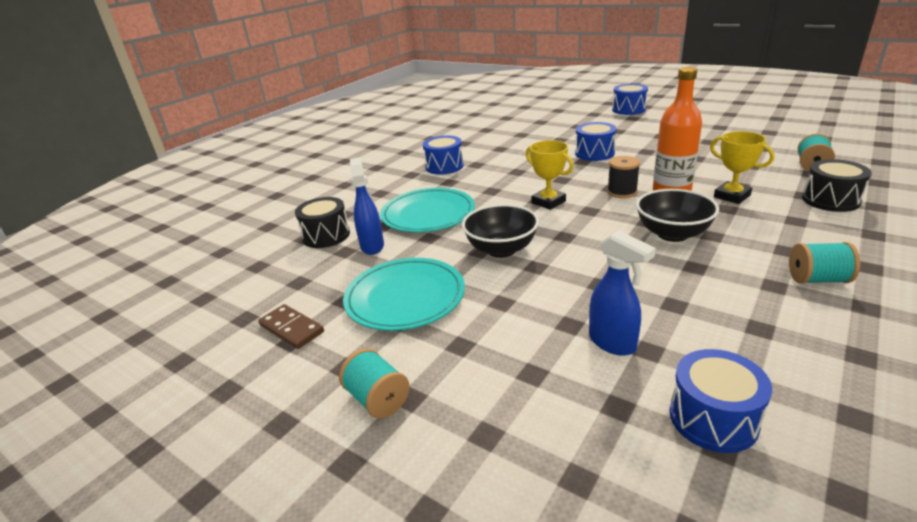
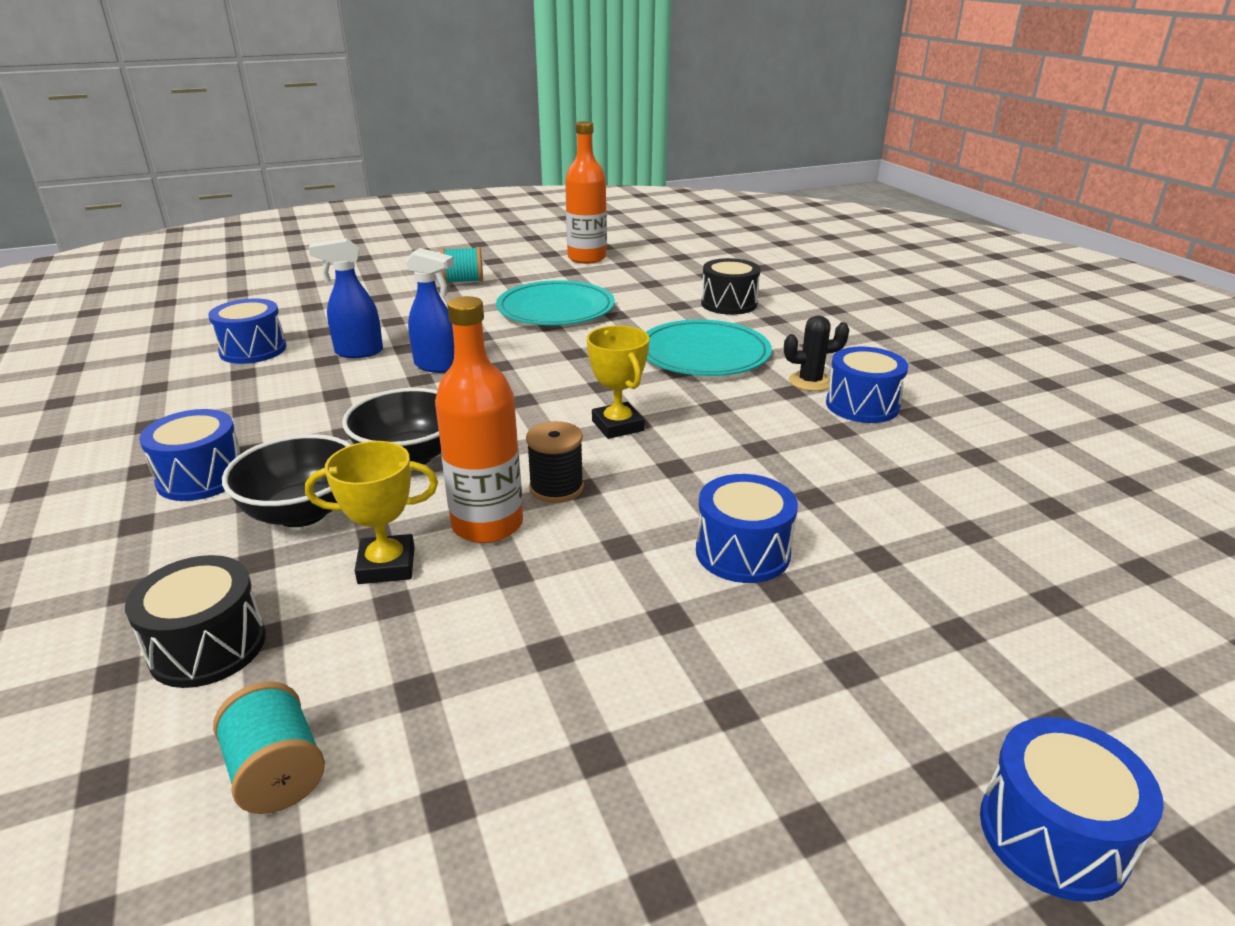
camera: 120 degrees right, 0 degrees up
brown domino [258,304,324,349] -> none
blue spray bottle [350,158,384,255] -> blue spray bottle moved to [406,248,454,373]
black bowl [462,204,539,258] -> black bowl moved to [222,434,351,527]
yellow trophy [526,140,574,210] -> yellow trophy turned 75 degrees clockwise [587,326,649,439]
turquoise spool [789,242,860,284] -> blue drum [139,409,240,501]
none -> orange bottle [565,121,607,264]
none -> black cactus [784,315,849,391]

